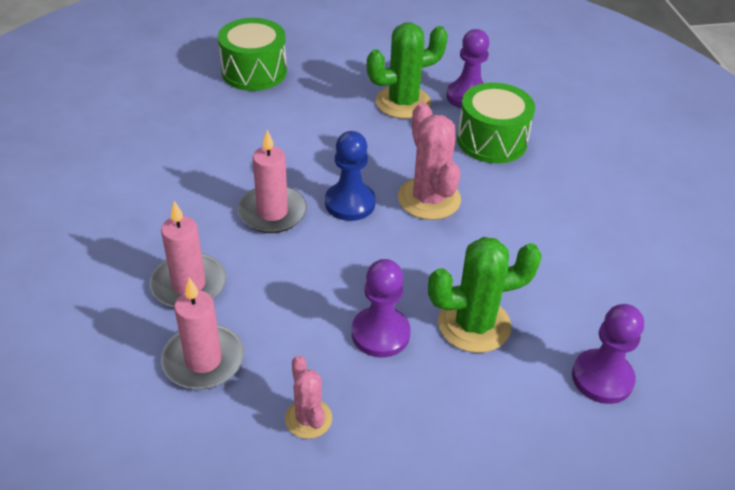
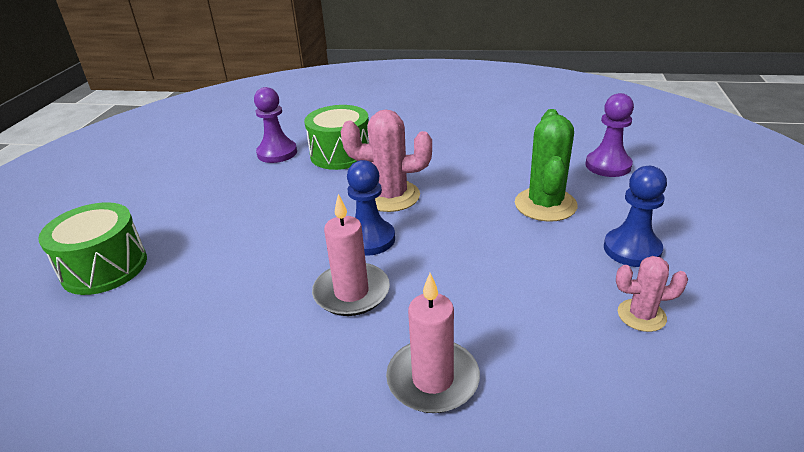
camera: 65 degrees left, 10 degrees down
pink candle [161,278,244,390] -> none
purple pawn [352,259,411,357] -> none
green cactus [367,22,448,119] -> none
none -> blue pawn [604,166,667,267]

